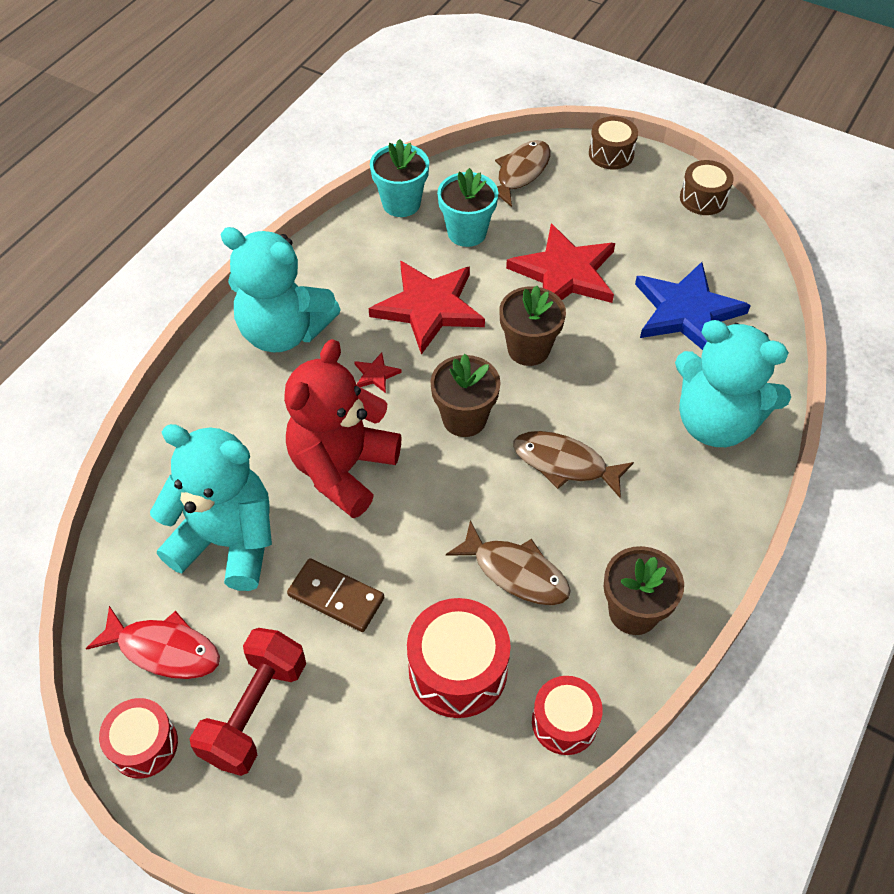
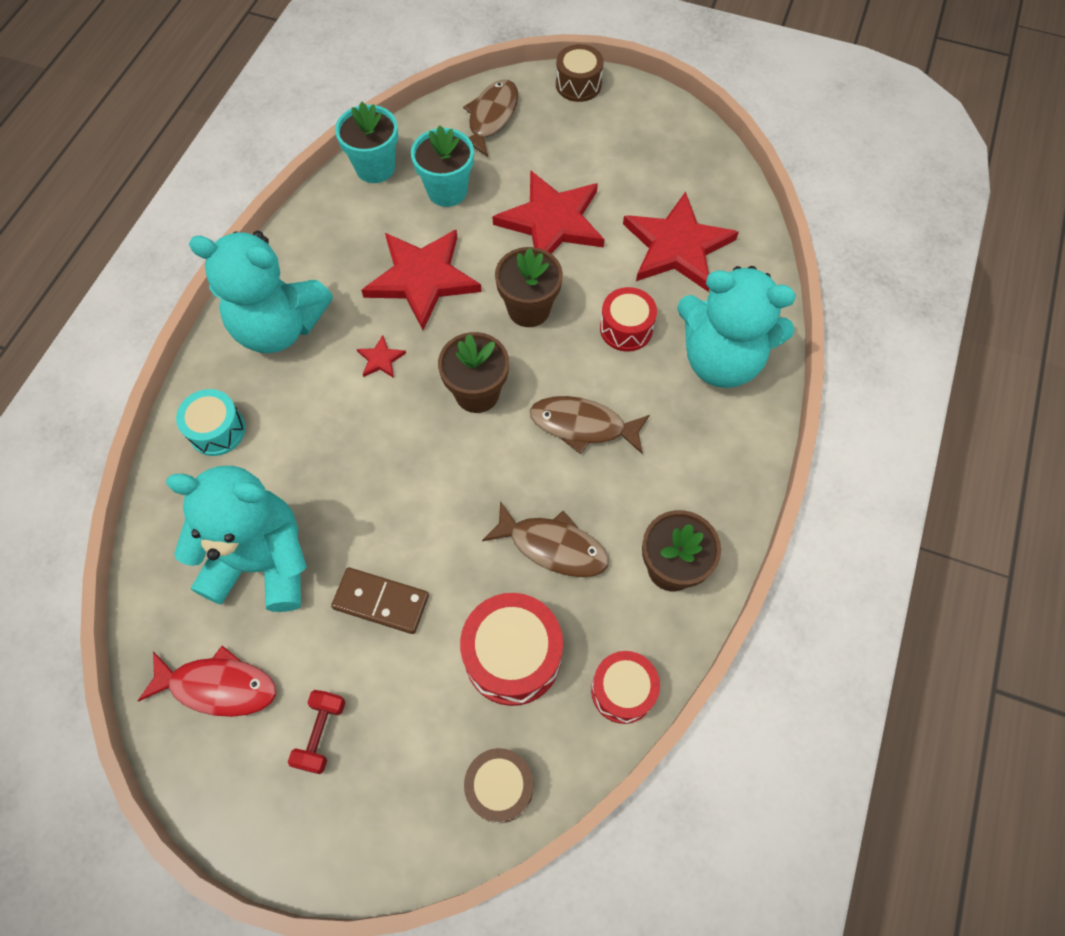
camera: 10 degrees left, 10 degrees up
red drum [99,698,178,779] -> red drum moved to [600,287,657,352]
red dumbbell [189,628,306,776] -> red dumbbell [288,690,345,774], size x0.57
red teddy bear [284,339,402,519] -> none
blue star [635,262,751,350] -> red star [623,192,739,291]
brown drum [680,160,734,215] -> brown drum moved to [464,748,533,823]
none -> turquoise drum [176,389,246,456]

